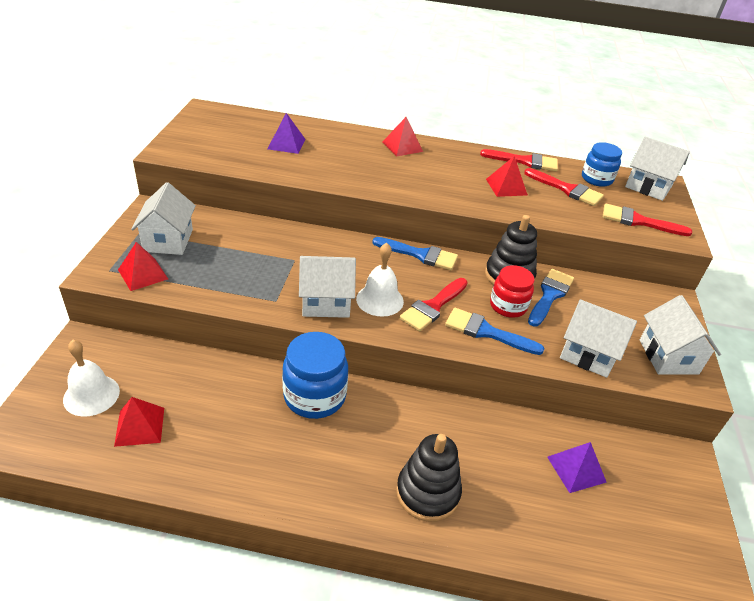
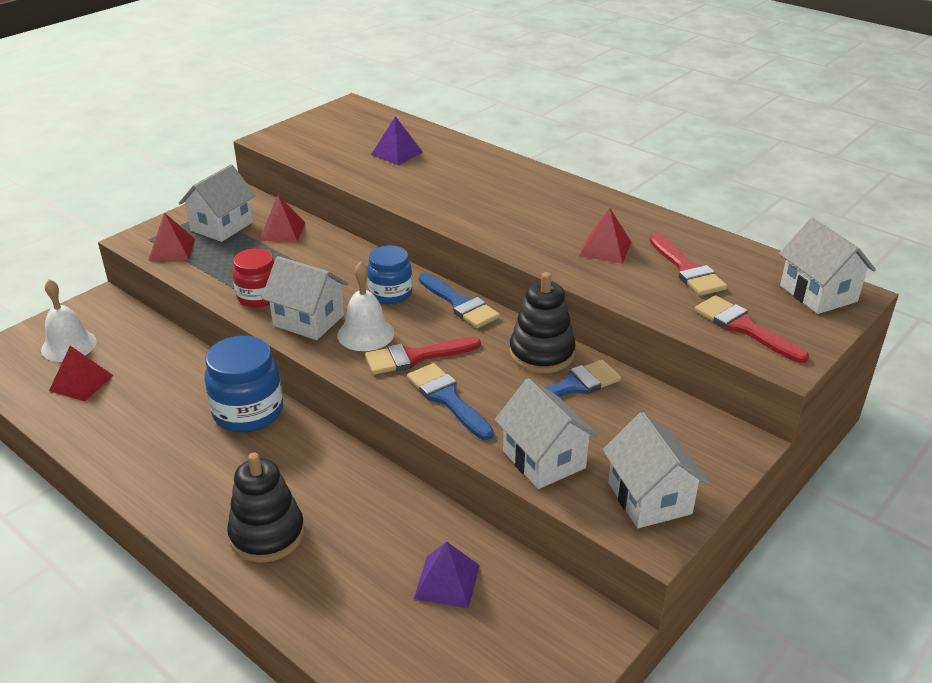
camera: 35 degrees right, 5 degrees down
red pyramid [382,117,423,157] -> red pyramid moved to [259,195,305,242]
red brush [480,149,558,171] -> none
red jar [490,265,534,318] -> red jar moved to [232,248,274,307]
blue jar [582,142,622,187] -> blue jar moved to [367,245,412,304]
white house [640,295,721,375] -> white house turned 45 degrees counterclockwise [602,412,709,528]

